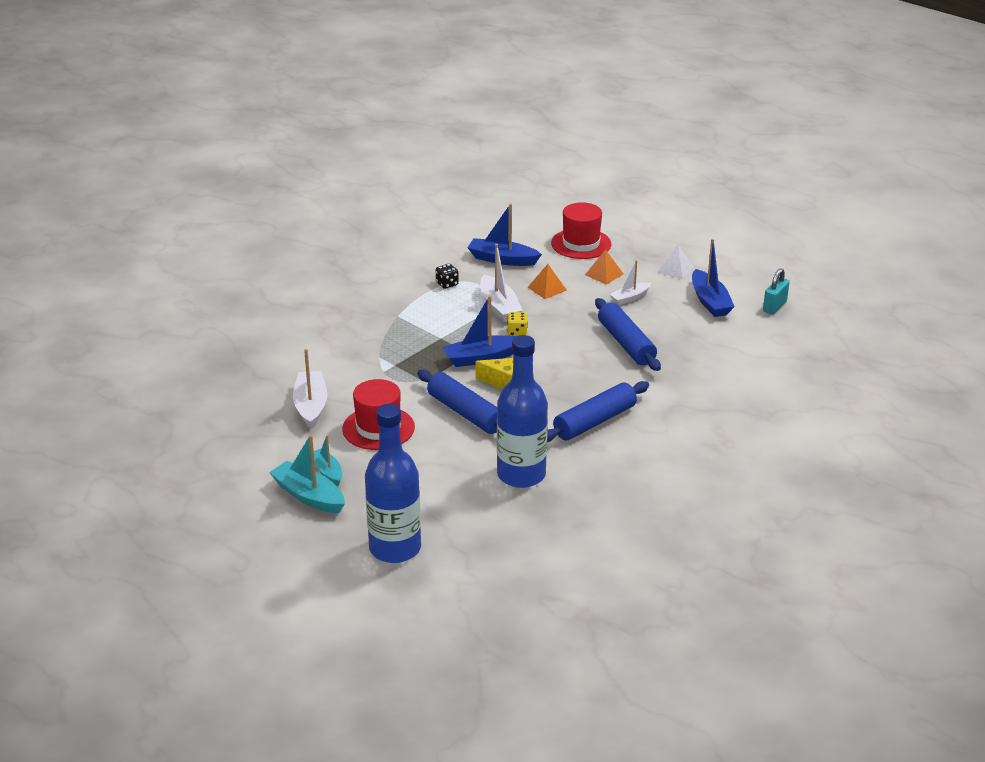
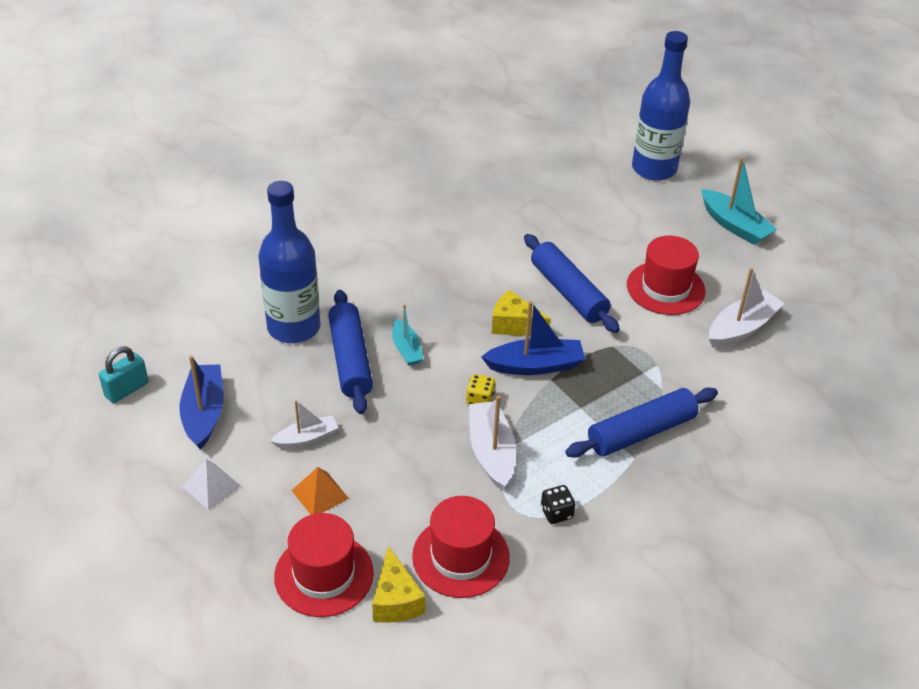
camera: 170 degrees left, 10 degrees up
white boat [293,349,327,429] -> white boat turned 135 degrees counterclockwise [709,268,785,347]
turquoise boat [314,435,342,486] -> turquoise boat moved to [392,304,423,366]
blue boat [468,203,542,266] -> red hat [412,496,510,598]
blue bottle [497,335,548,488] -> blue bottle moved to [258,181,321,343]
orange pyramid [528,264,567,299] -> none
blue rolling pin [547,381,649,442] -> blue rolling pin moved to [565,388,718,458]
none -> yellow cheese [372,546,425,623]

